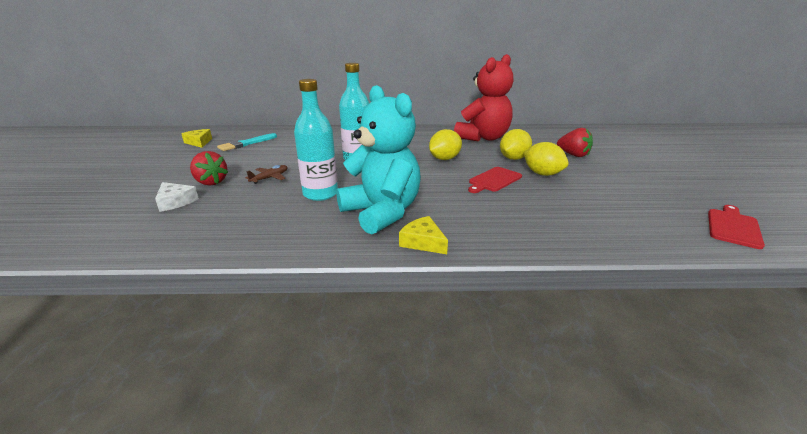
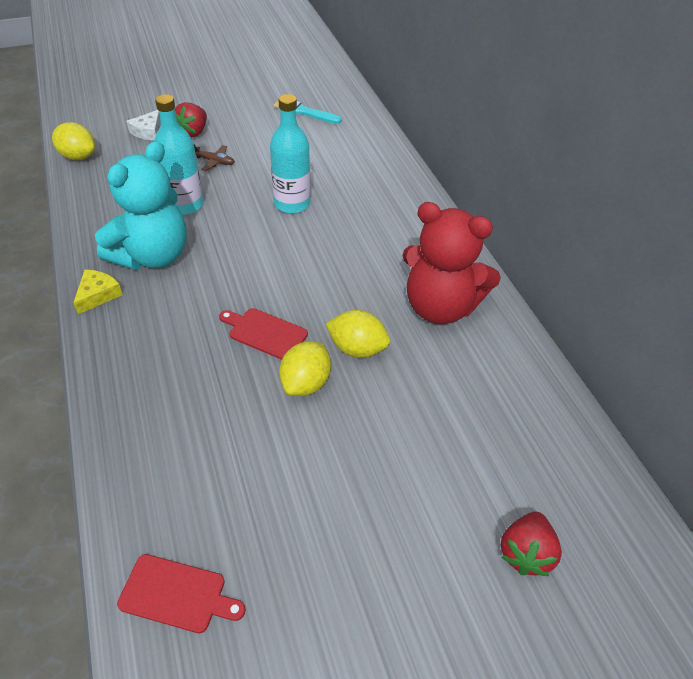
camera: 70 degrees right, 20 degrees up
yellow cheese [181,129,212,148] -> none
yellow lemon [429,129,462,160] -> yellow lemon moved to [52,122,95,160]
red strawberry [557,128,593,157] -> red strawberry moved to [501,512,562,576]

